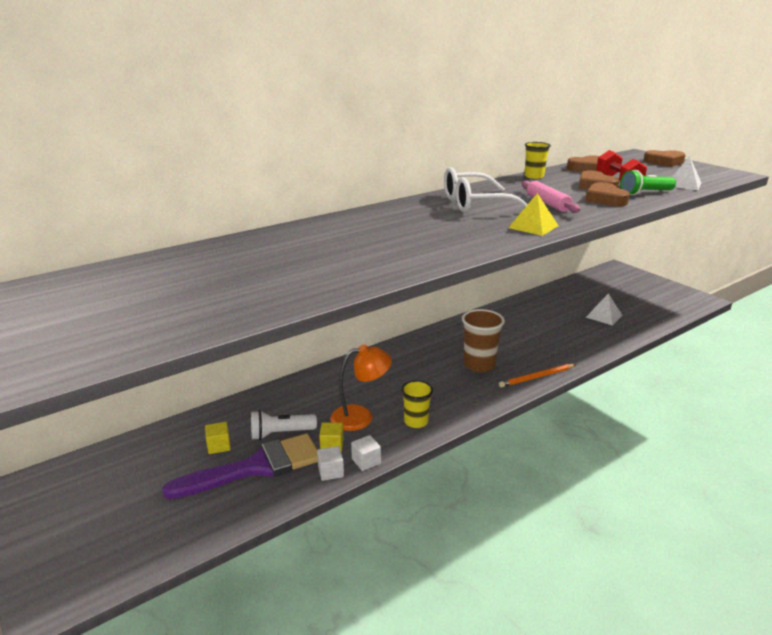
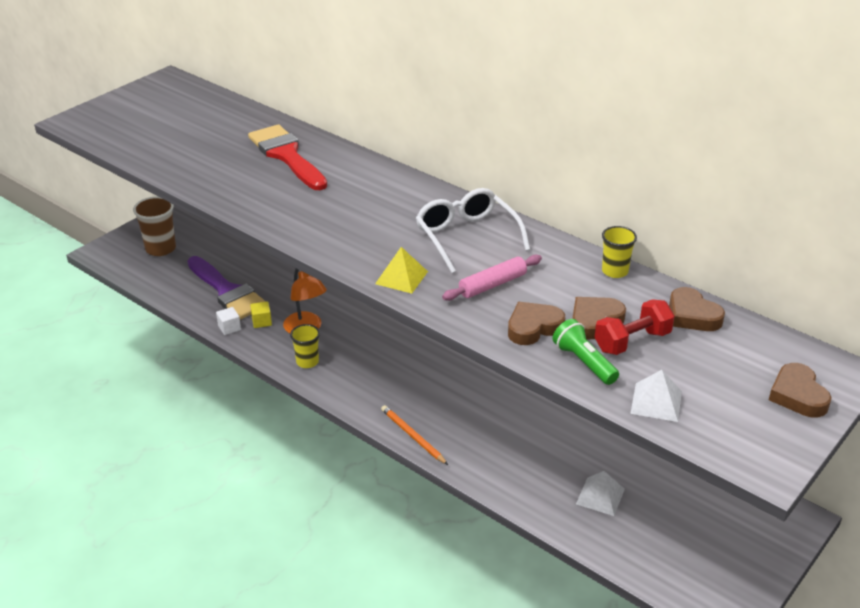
camera: 75 degrees right, 10 degrees up
yellow cube [205,422,231,454] -> none
white flashlight [251,410,317,440] -> none
white cube [351,435,381,471] -> none
brown cup [462,309,505,372] -> brown cup moved to [133,197,176,256]
none -> red brush [248,124,327,190]

